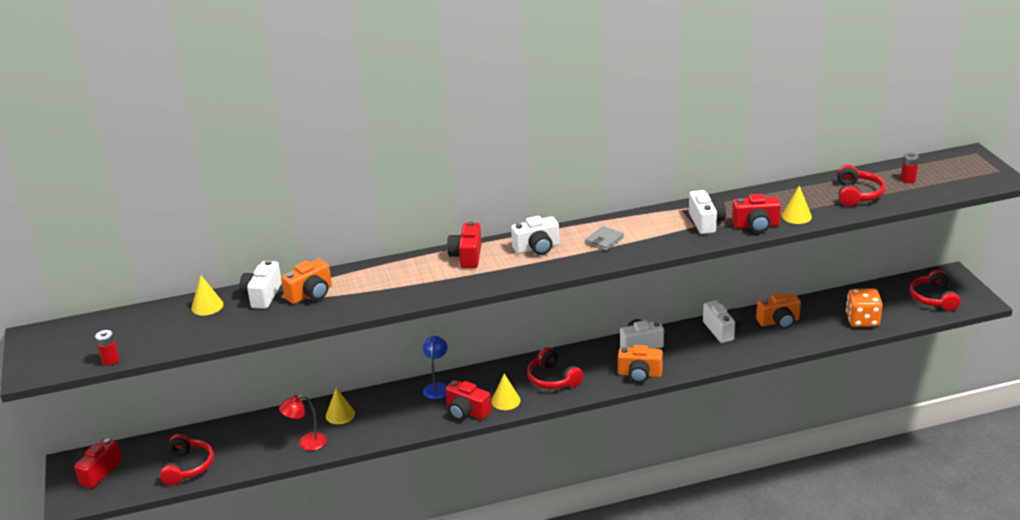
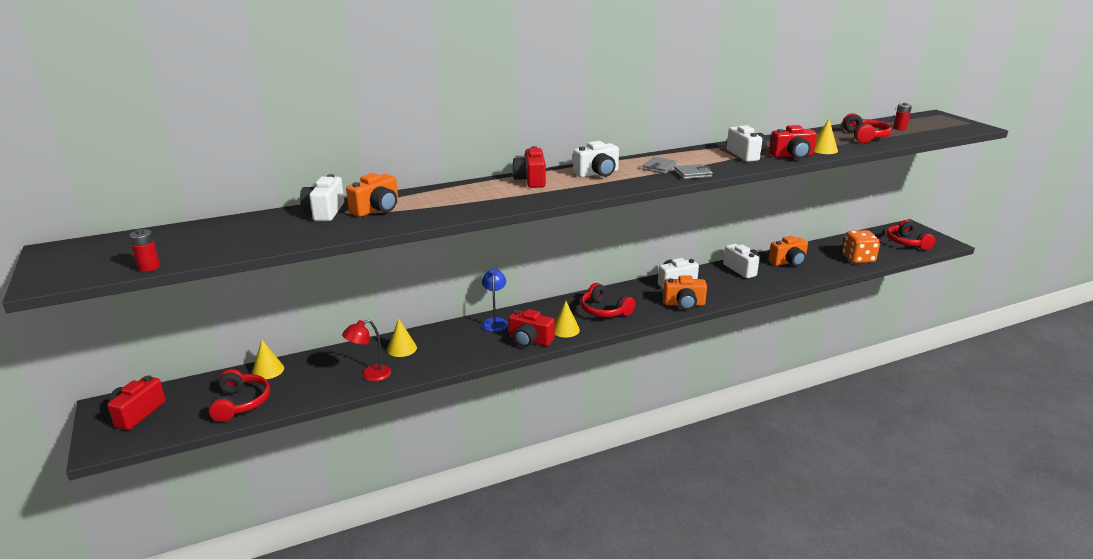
camera: 10 degrees left, 5 degrees down
yellow cone [191,275,223,315] -> yellow cone moved to [252,340,284,379]
none -> grey wallet [674,164,713,179]

